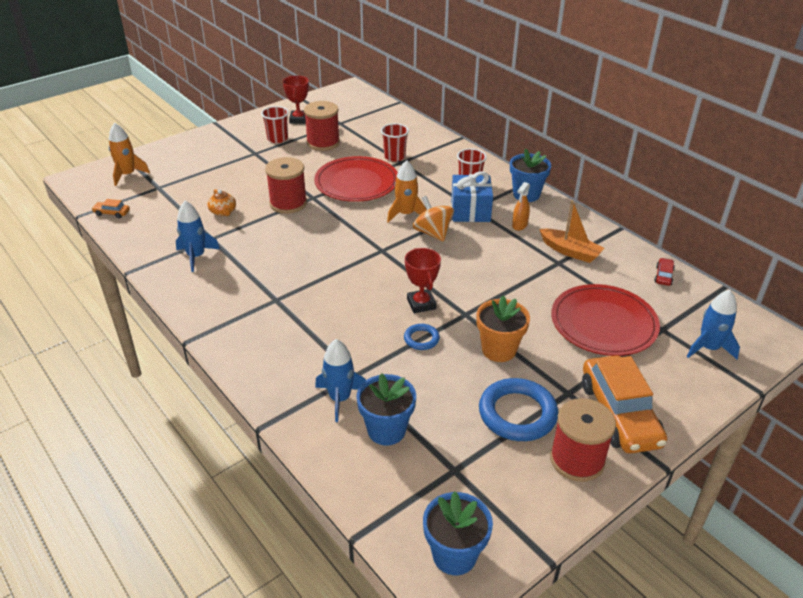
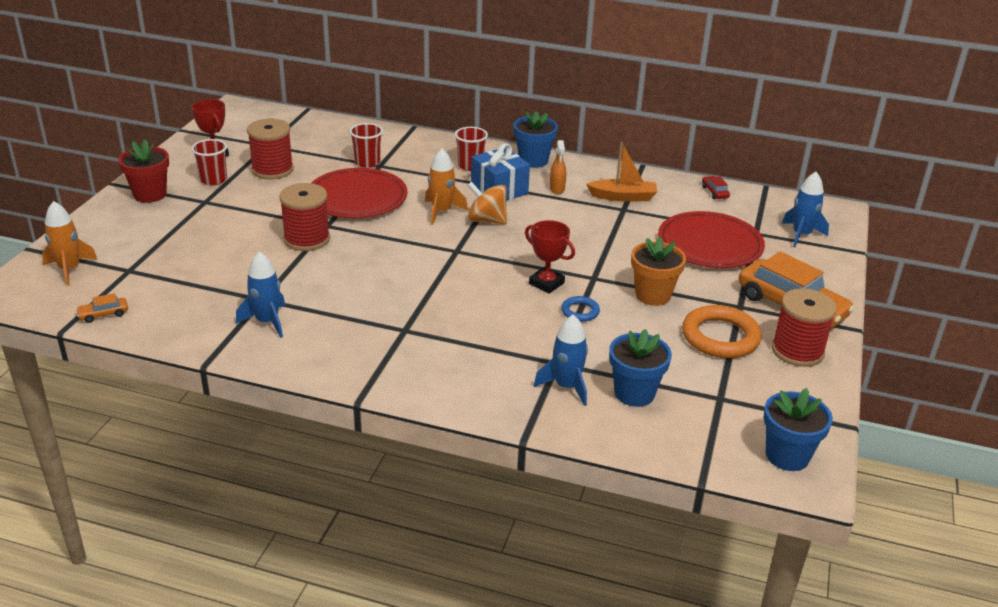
camera: 35 degrees left, 5 degrees down
orange teapot [208,189,236,216] -> none
blue ring [479,378,558,441] -> orange ring [682,305,762,358]
none -> red flower pot [118,139,169,203]

